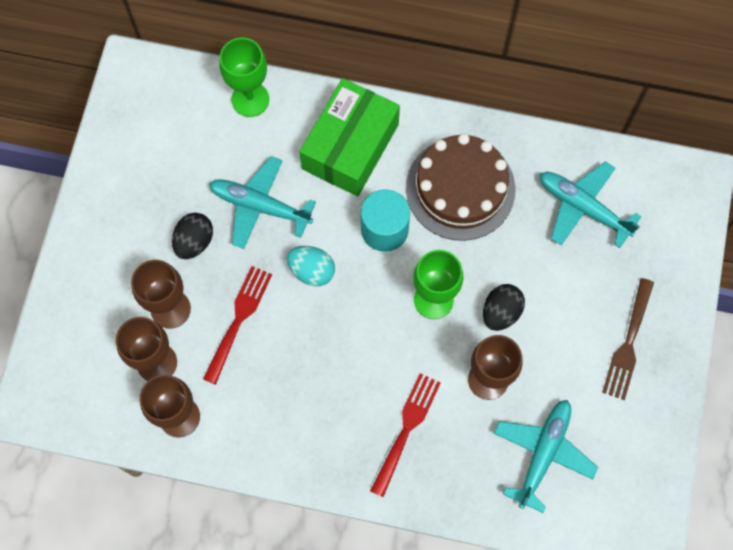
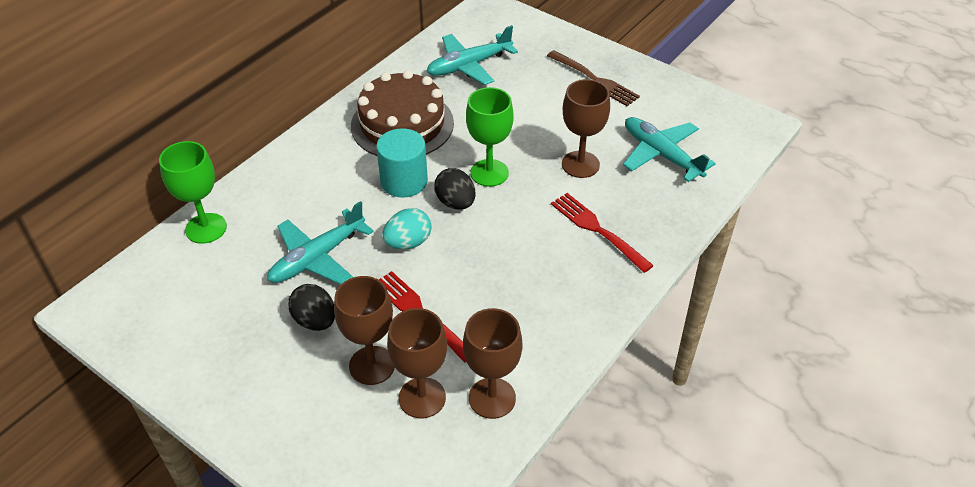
camera: 65 degrees left, 25 degrees down
green box [299,78,400,196] -> none
black egg [483,284,525,331] -> black egg moved to [434,168,475,210]

